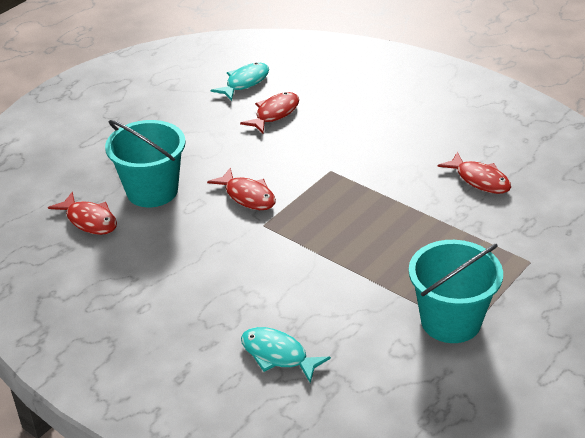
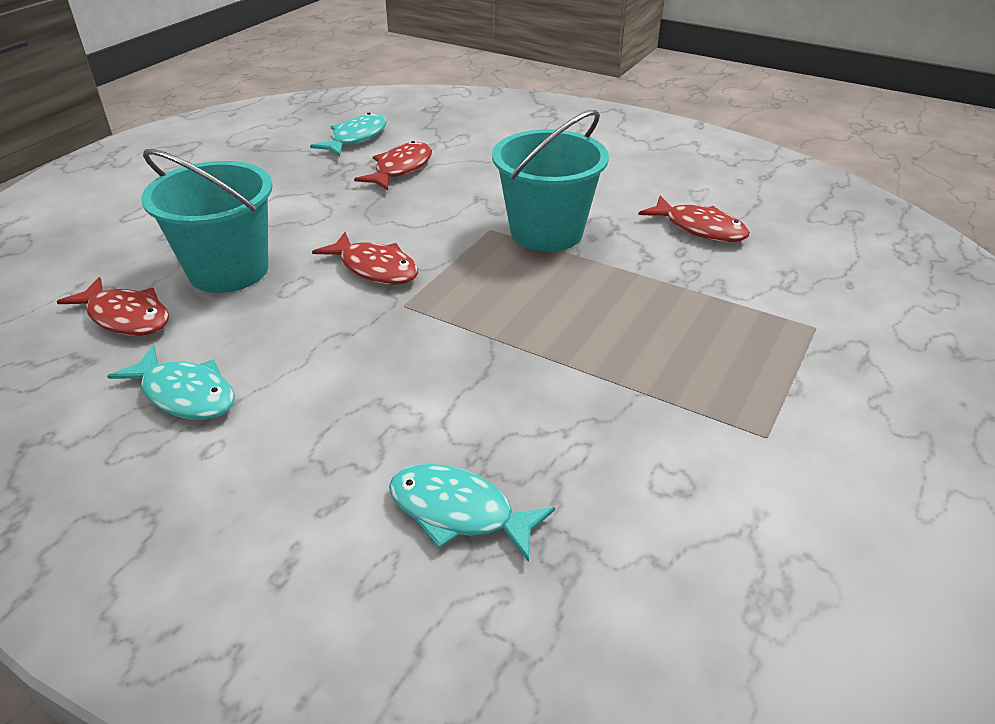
camera: 10 degrees left, 0 degrees up
turquoise bucket [409,240,503,343] -> turquoise bucket moved to [492,110,609,252]
none -> turquoise fish [107,346,235,420]

